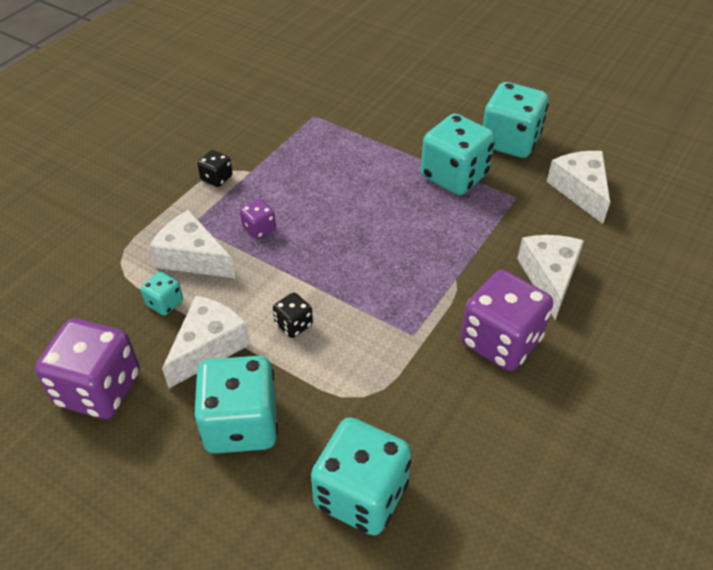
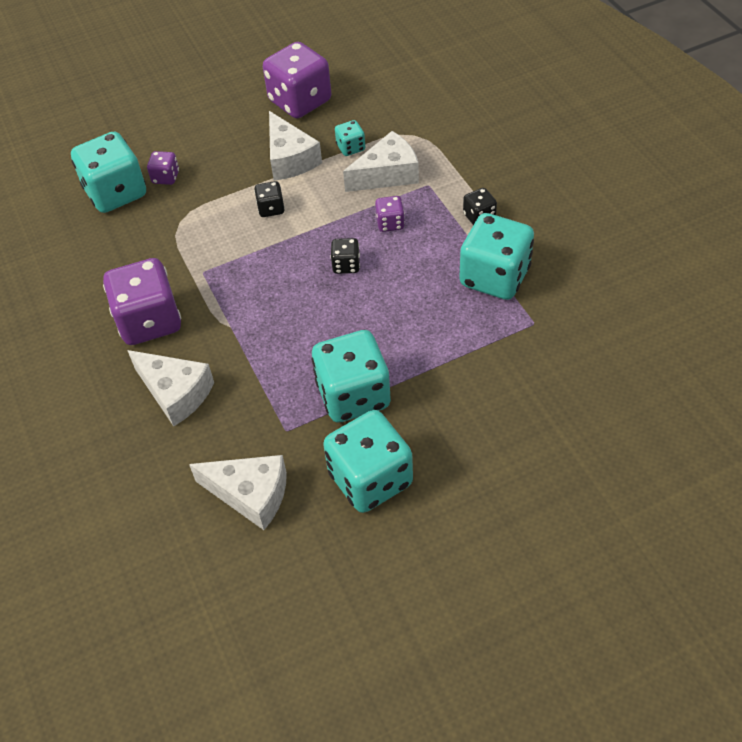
camera: 125 degrees right, 5 degrees up
turquoise dice [193,356,278,454] -> turquoise dice moved to [459,213,534,300]
none -> purple dice [147,151,179,185]
none -> black dice [331,238,360,274]

